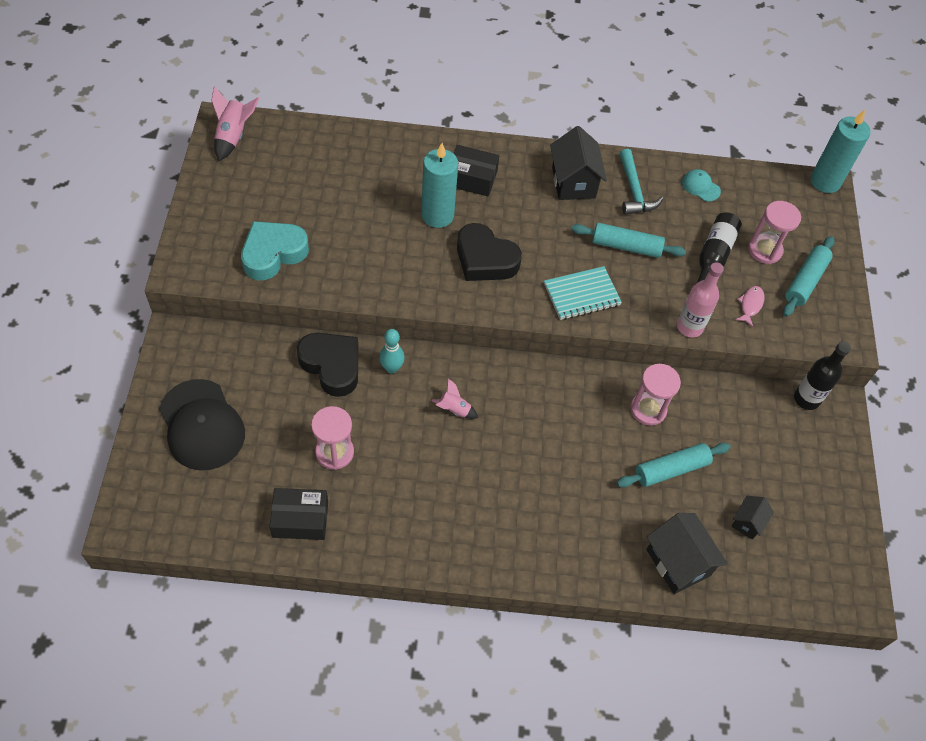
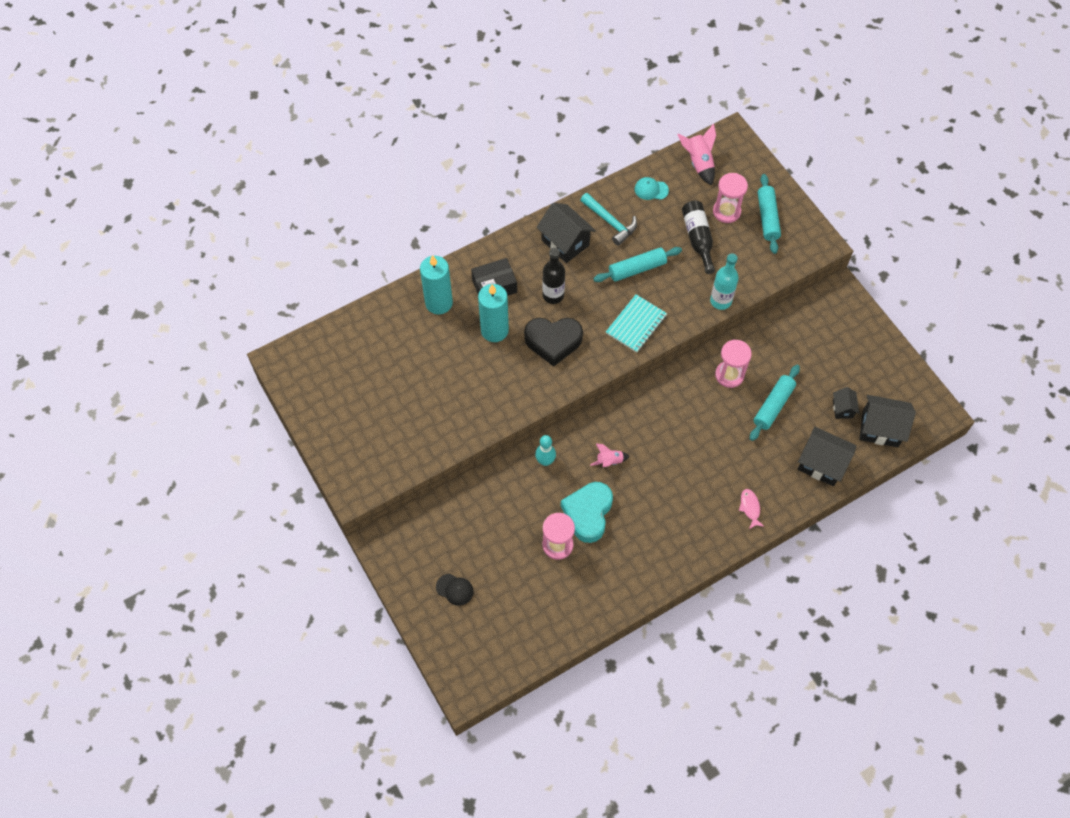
camera: 30 degrees left, 5 degrees up
black cap [159,379,245,470] -> black cap [436,573,474,606], size x0.45
pink rocket [211,86,260,161] -> pink rocket moved to [678,124,716,186]
turquoise heart [241,221,309,280] -> turquoise heart moved to [561,482,613,543]
black box [269,488,328,540] -> none
black heart [297,333,358,397] -> none
pink bottle [677,262,724,337] -> turquoise bottle [710,253,739,310]
pink fish [735,286,765,327] -> pink fish moved to [739,489,765,529]
black bottle [794,341,851,410] -> black bottle moved to [542,247,565,304]
turquoise candle [810,110,871,193] -> turquoise candle moved to [420,255,453,314]
none -> black house [859,395,916,447]

